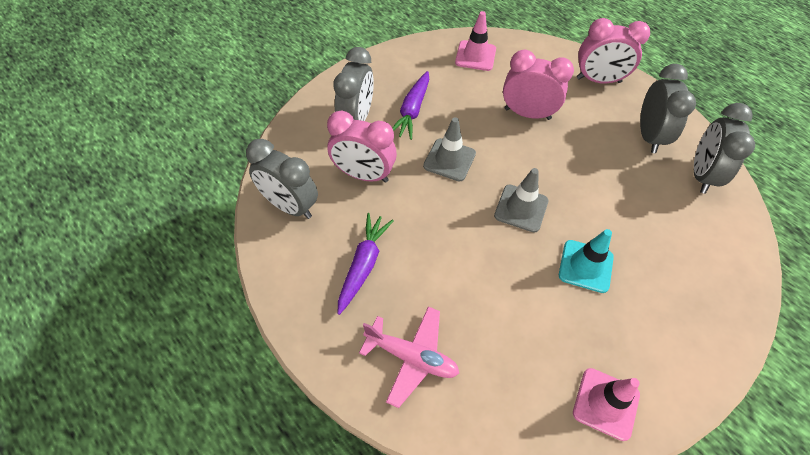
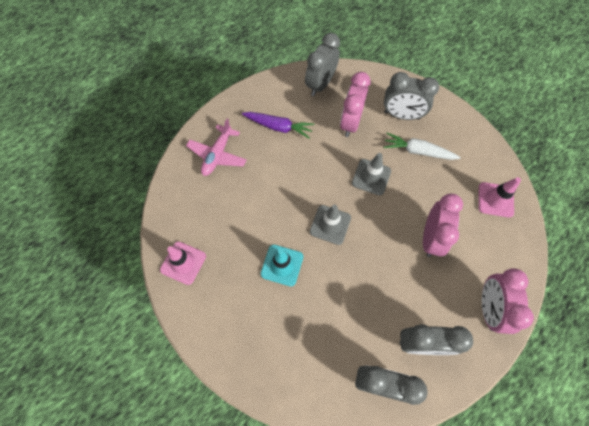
camera: 90 degrees right, 10 degrees up
purple carrot [392,71,429,140] -> white carrot [383,133,461,160]

